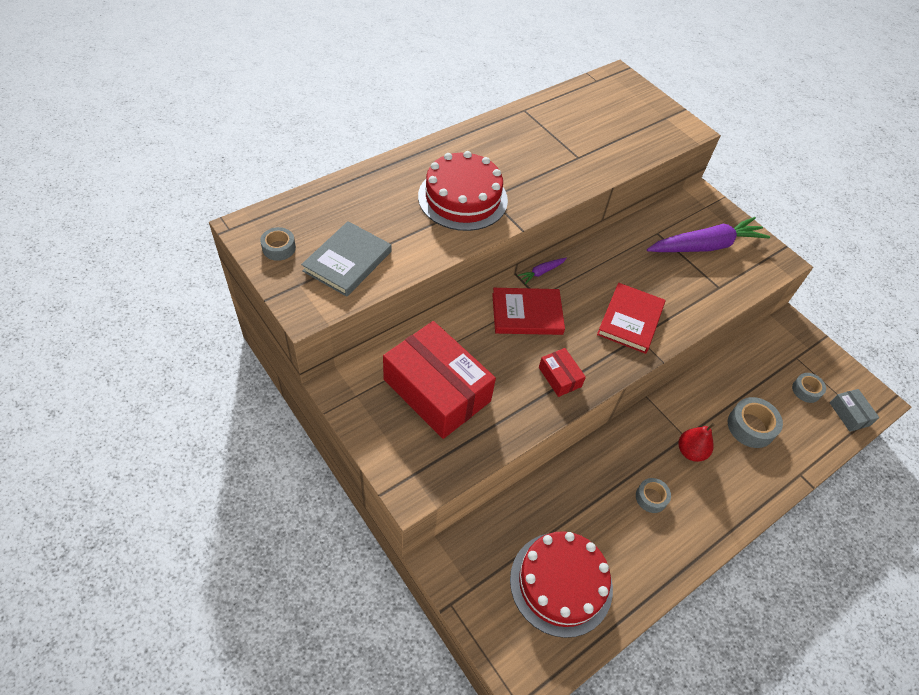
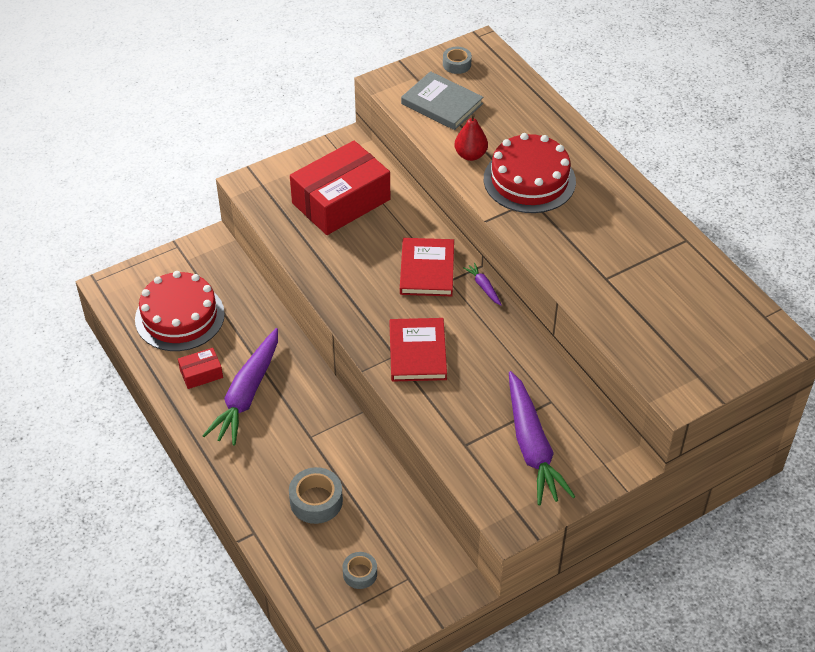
camera: 100 degrees right, 5 degrees down
red box [539,348,586,397] -> red box moved to [178,348,223,389]
red book [597,283,666,354] -> red book turned 60 degrees clockwise [389,318,447,382]
grey tape [636,478,671,513] -> purple carrot [202,328,278,446]
red pear [679,423,715,462] -> red pear moved to [455,114,488,161]
grey box [830,389,880,432] -> none

